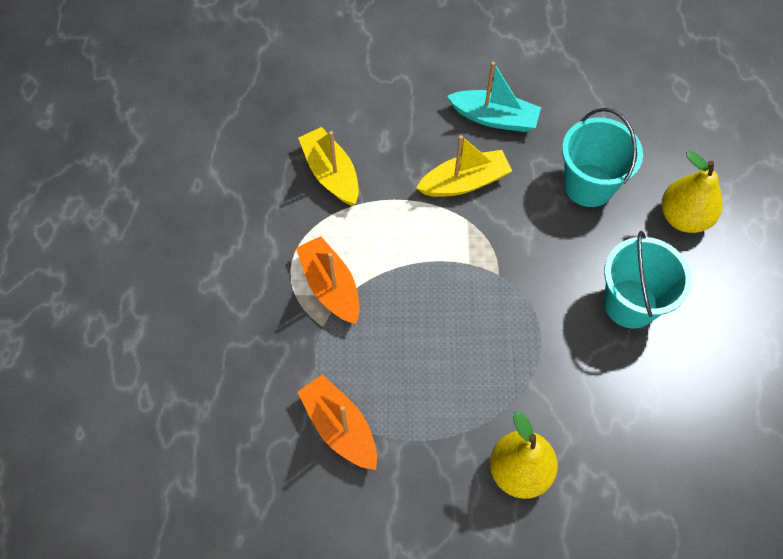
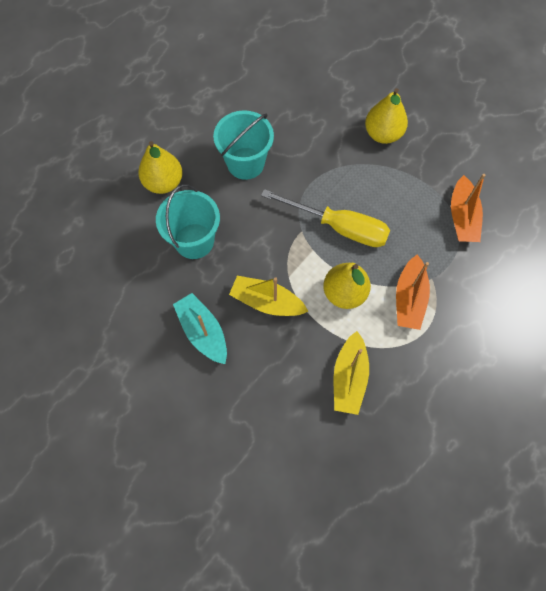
camera: 140 degrees left, 5 degrees up
none -> yellow screwdriver [261,189,390,247]
none -> yellow pear [323,263,371,309]

